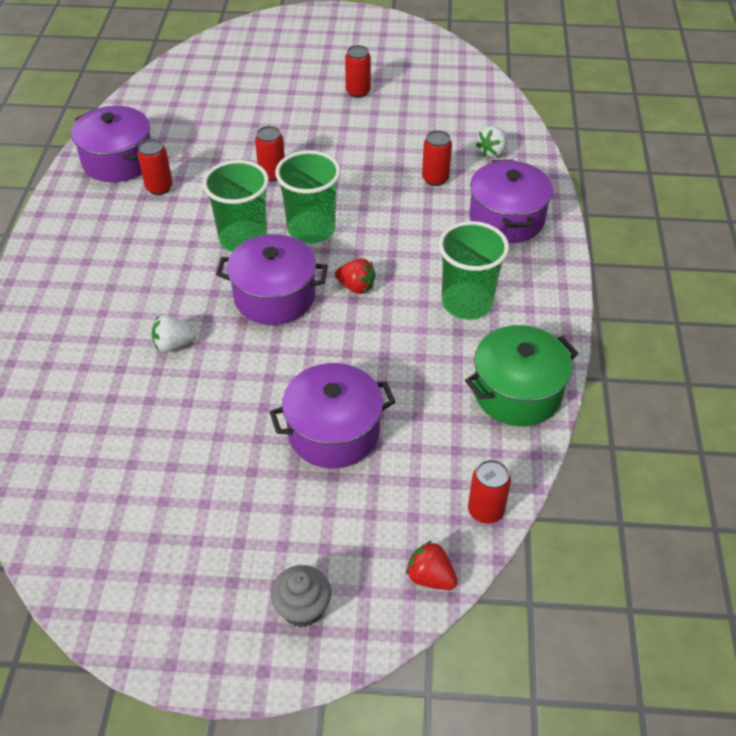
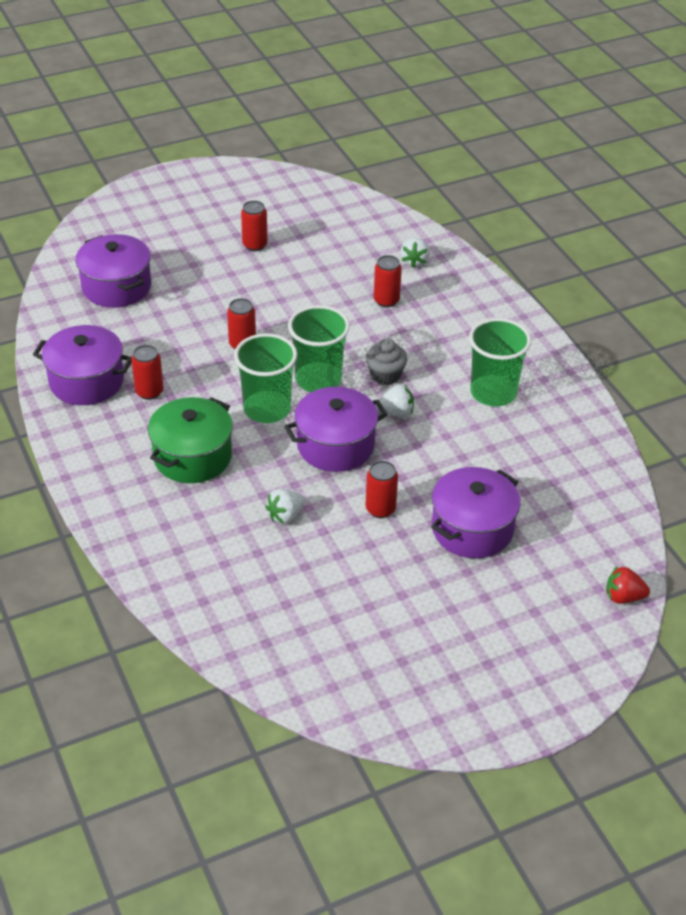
camera: 30 degrees left, 5 degrees down
grey cupcake [271,565,331,627] -> grey cupcake moved to [366,339,407,385]
red strawberry [335,258,376,294] -> white strawberry [375,385,414,417]
green pot [465,325,578,426] -> green pot moved to [148,397,233,483]
red can [468,459,511,524] -> red can moved to [366,461,398,518]
purple pot [469,159,553,243] -> purple pot moved to [76,234,151,308]

